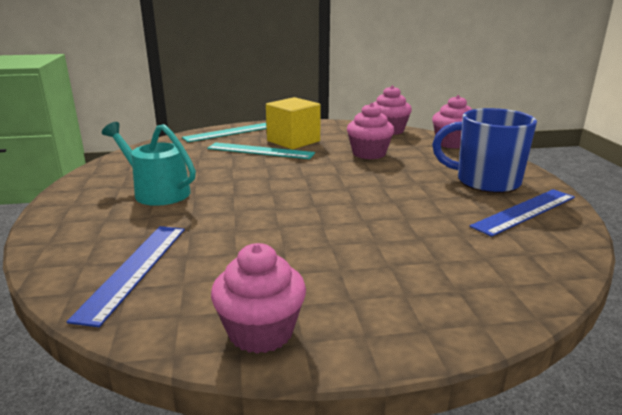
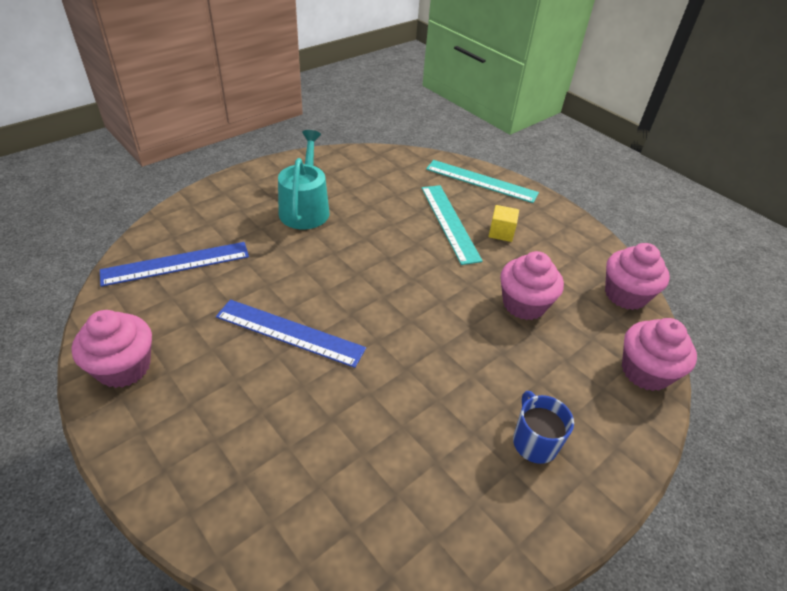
camera: 55 degrees right, 20 degrees up
yellow cube [266,97,321,150] -> yellow cube [488,205,519,242], size x0.50
blue mug [432,108,537,193] -> blue mug [513,391,574,464], size x0.53
blue ruler [470,189,575,237] -> blue ruler moved to [216,299,366,368]

